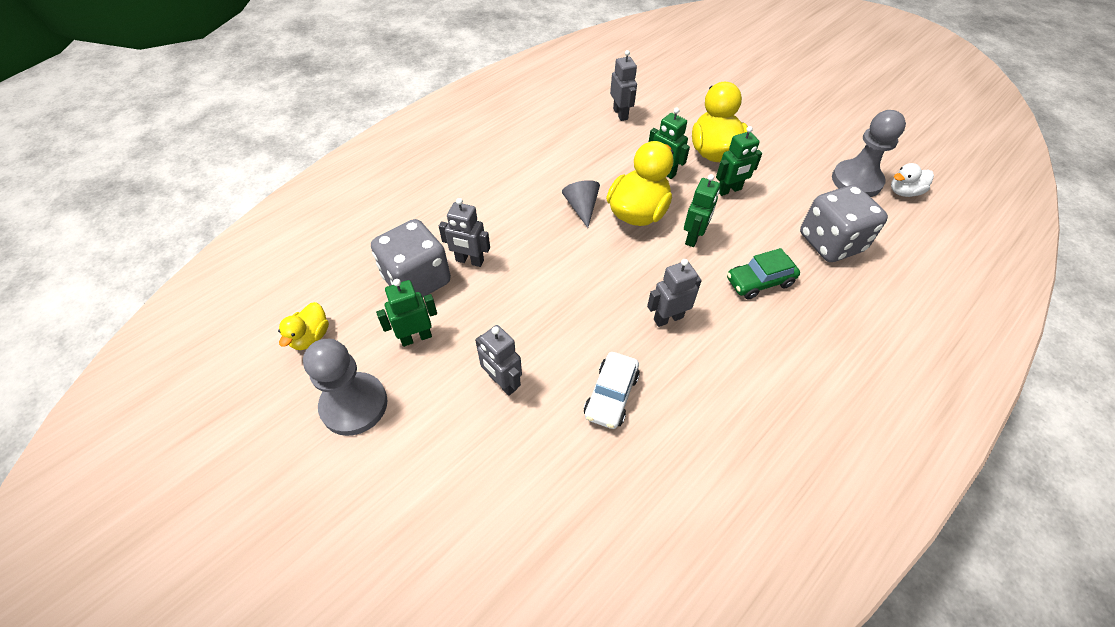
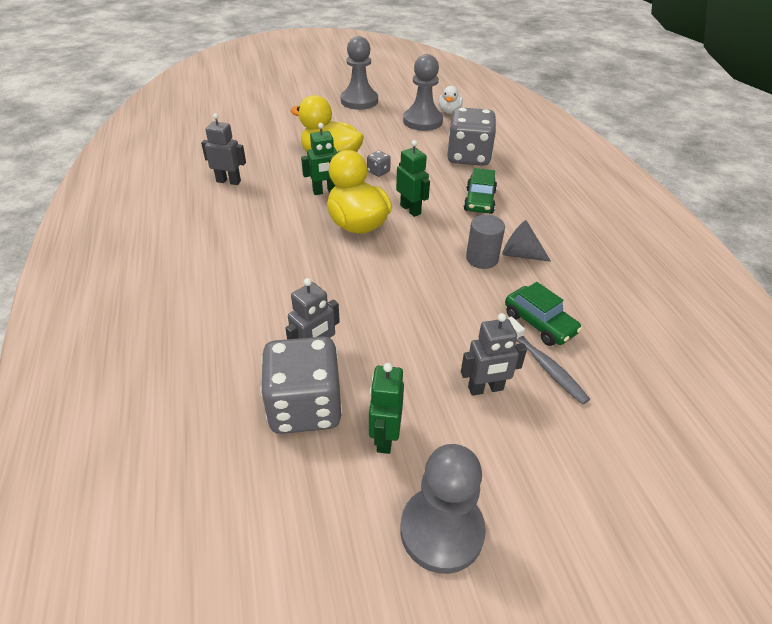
camera: 60 degrees left, 10 degrees down
yellow duck [278,302,329,350] -> none
grey cone [562,180,600,228] -> grey cone moved to [502,220,551,262]
white car [584,352,640,429] -> green car [505,282,582,346]
grey robot [647,259,702,327] -> grey cylinder [466,215,505,269]
green robot [716,126,762,196] -> grey dice [367,151,391,177]
none -> grey pawn [341,36,378,110]
none -> grey toothbrush [507,316,590,405]

